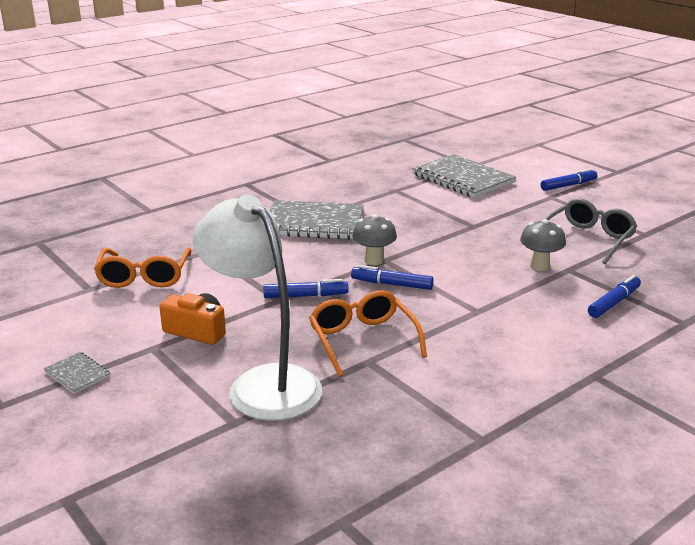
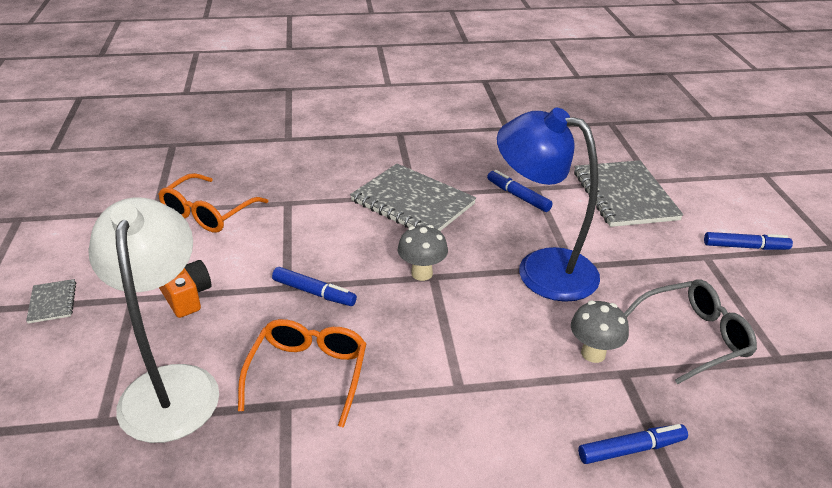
camera: 30 degrees right, 10 degrees up
blue marker [351,265,433,290] -> blue marker moved to [487,170,553,212]
none -> blue lamp [497,108,600,302]

